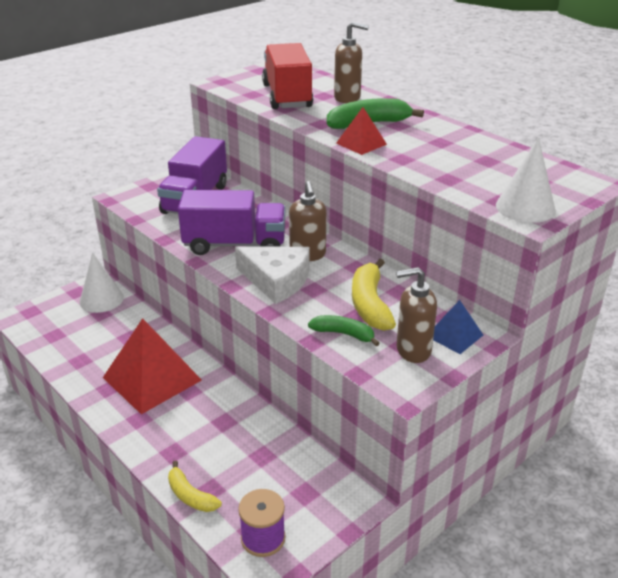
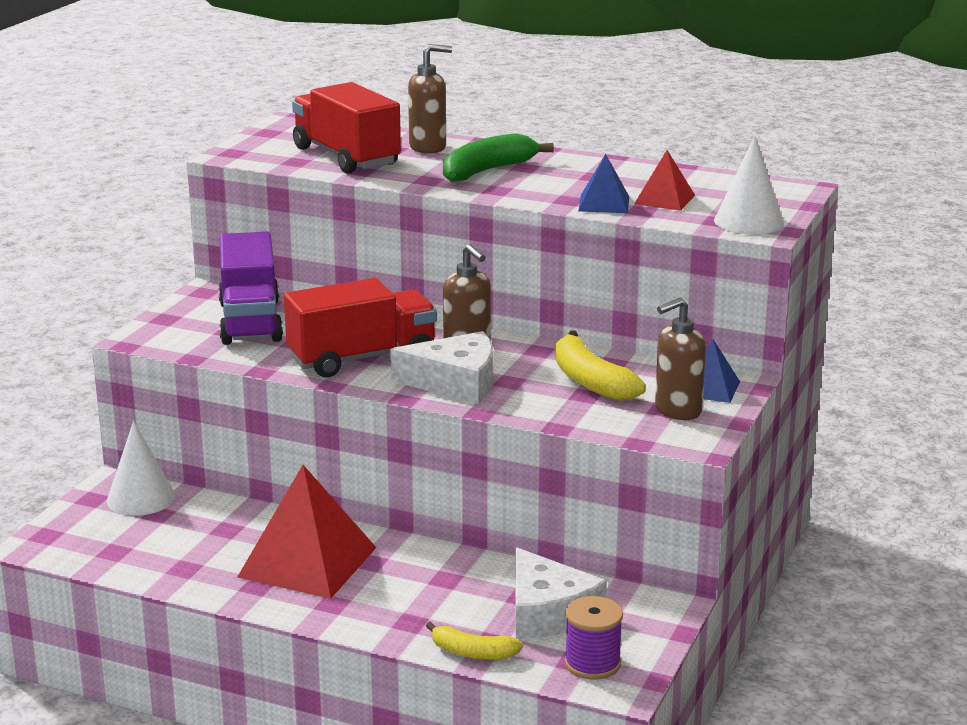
camera: 25 degrees left, 10 degrees down
purple truck [178,190,286,255] -> red truck [284,278,437,377]
green banana [308,315,380,346] -> none
red pyramid [336,107,387,155] -> red pyramid moved to [634,150,695,211]
none -> white cheese [515,547,607,639]
none -> blue pyramid [578,154,629,213]

